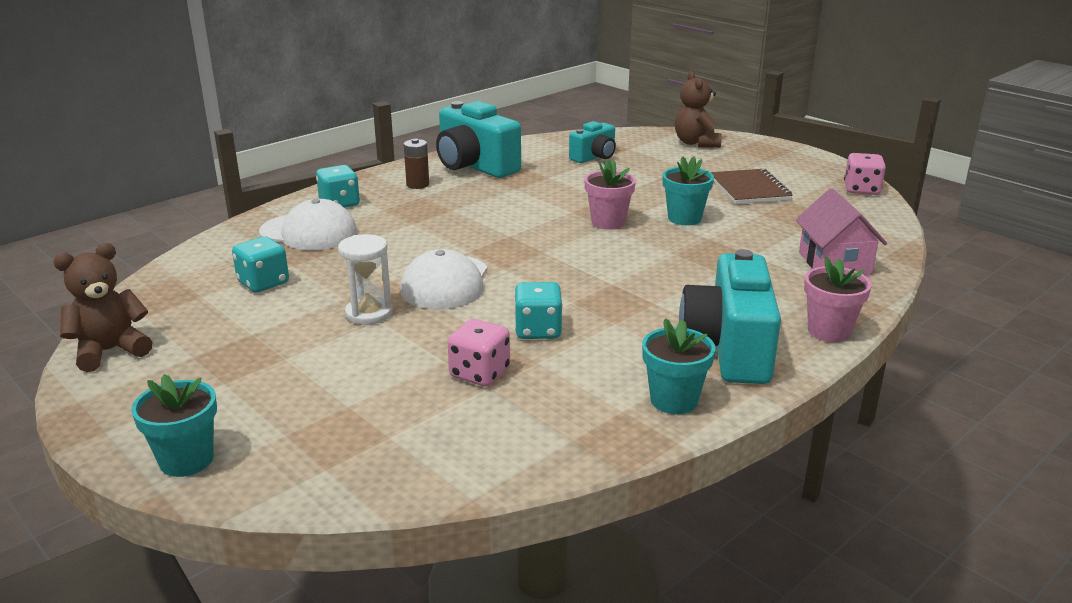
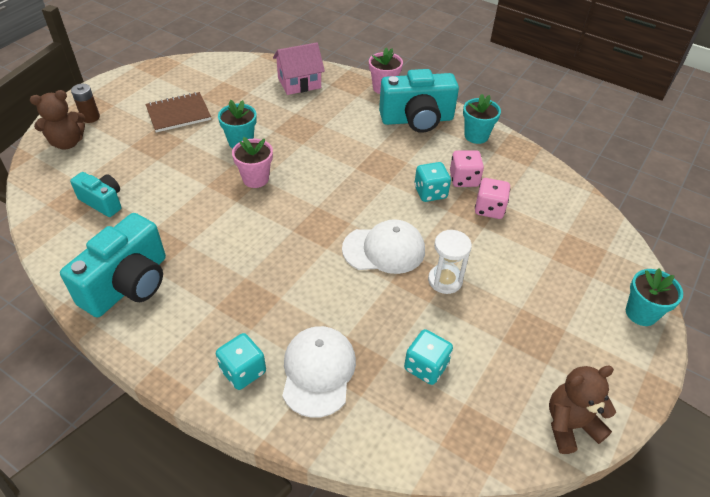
camera: 105 degrees left, 20 degrees up
brown teddy bear [53,243,152,372] -> brown teddy bear turned 120 degrees clockwise [549,366,616,454]
brown battery [404,139,429,189] -> brown battery moved to [71,84,100,123]
pink dice [844,153,886,195] -> pink dice moved to [450,150,484,187]

